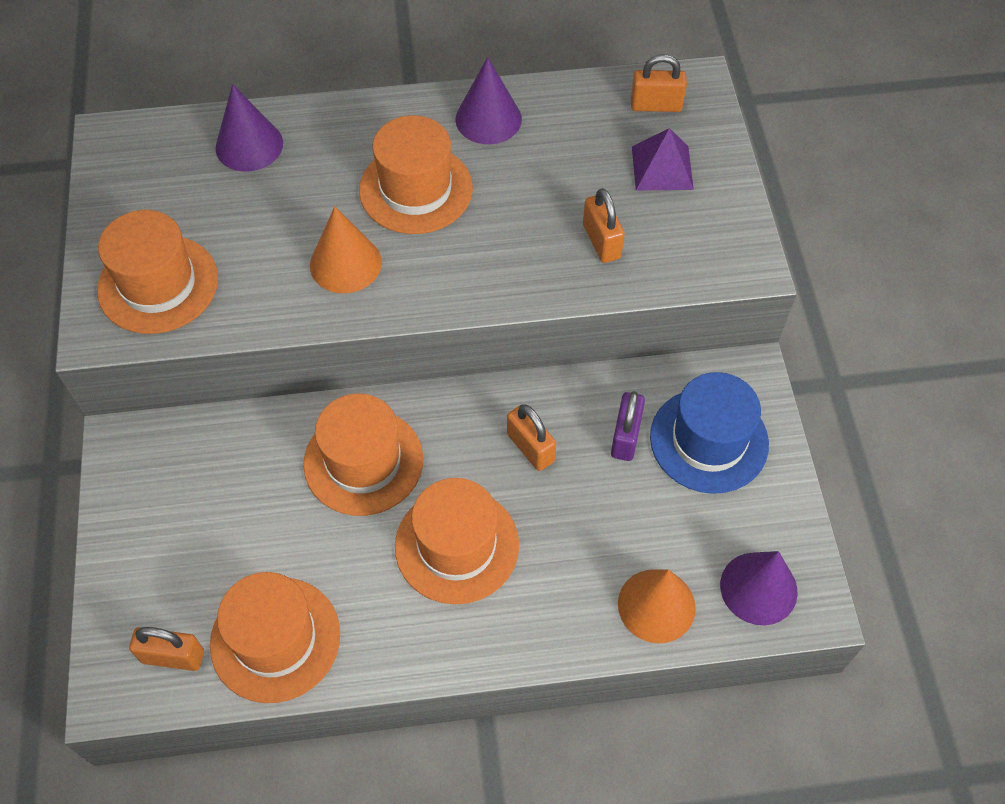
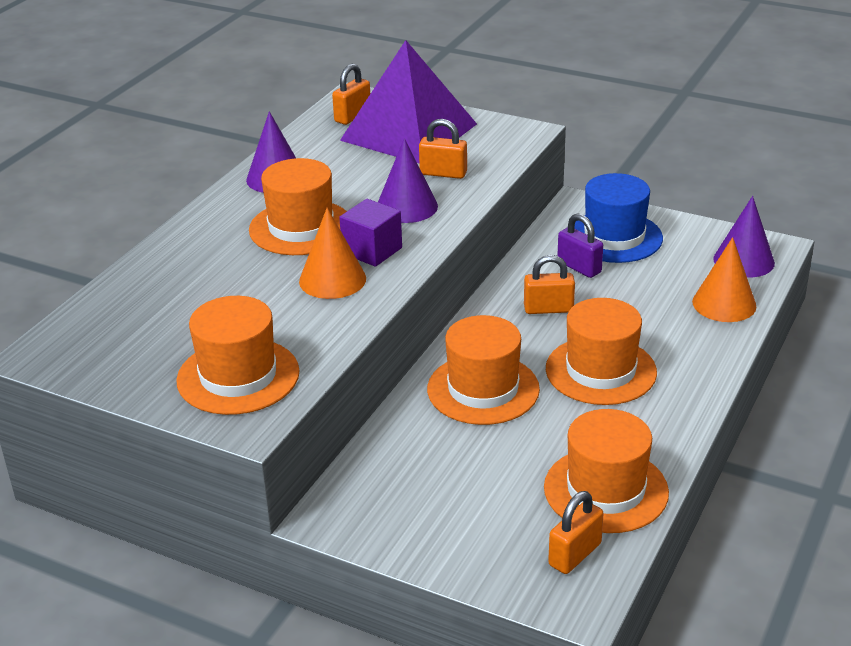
camera: 55 degrees left, 25 degrees down
purple cone [216,84,283,172] -> purple cone moved to [378,138,438,223]
purple pyramid [632,128,694,191] -> purple pyramid [340,40,477,163], size x2.10
none -> purple cube [339,199,402,267]

